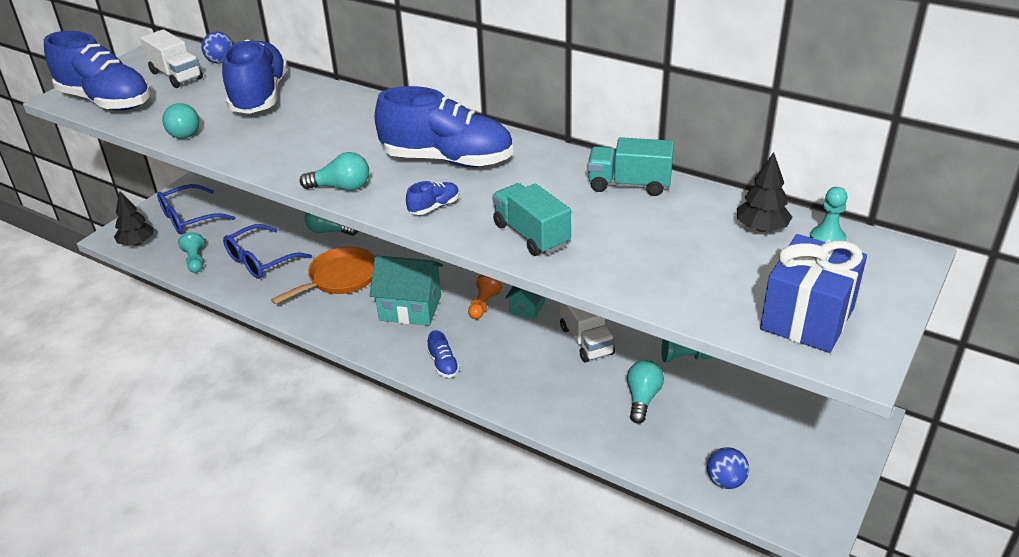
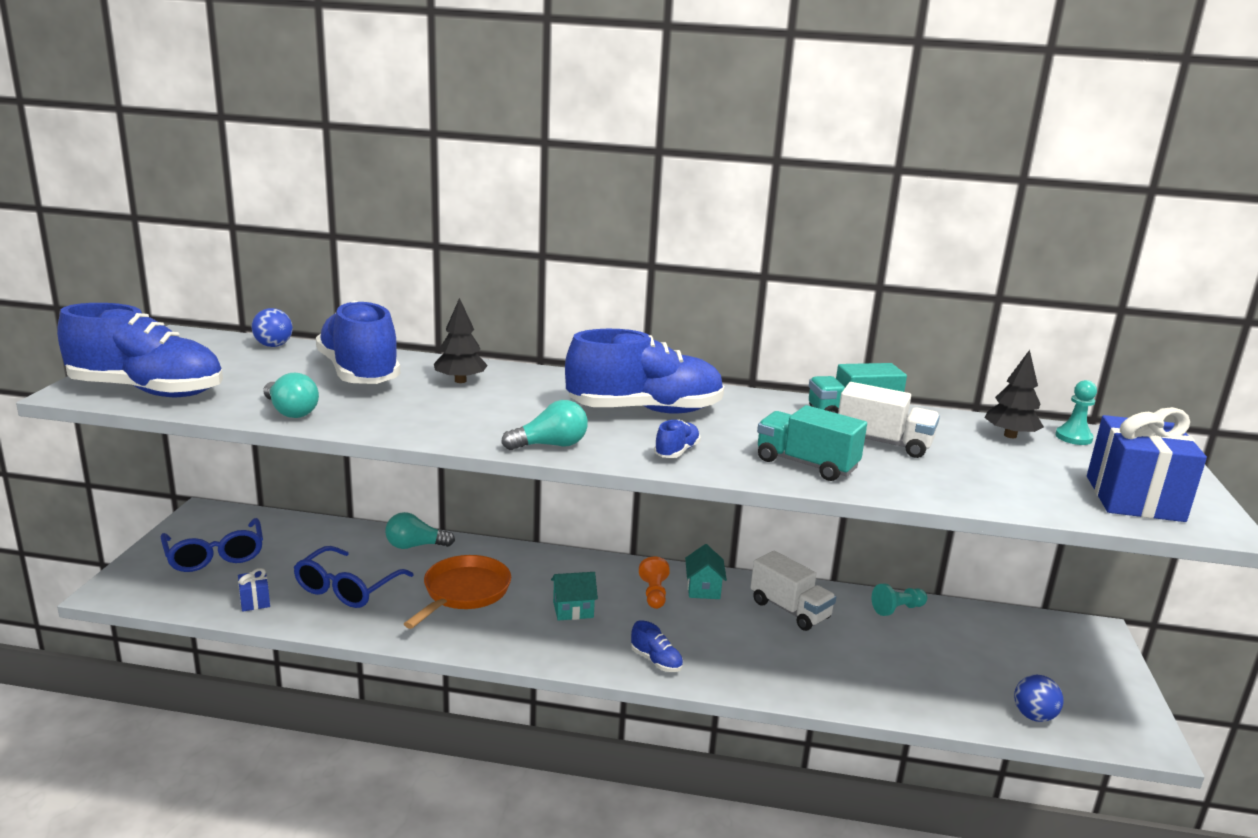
camera: 25 degrees left, 15 degrees down
black tree [114,191,154,246] -> black tree moved to [434,298,488,383]
white truck [140,29,203,88] -> white truck moved to [838,382,940,458]
blue glasses [157,184,235,234] -> blue glasses turned 60 degrees counterclockwise [160,518,263,572]
turquoise pawn [178,232,204,273] -> blue gift [238,568,270,612]
turquoise house [369,255,443,326] -> turquoise house [551,572,598,620], size x0.57
turquoise light bulb [627,360,664,424] -> none

